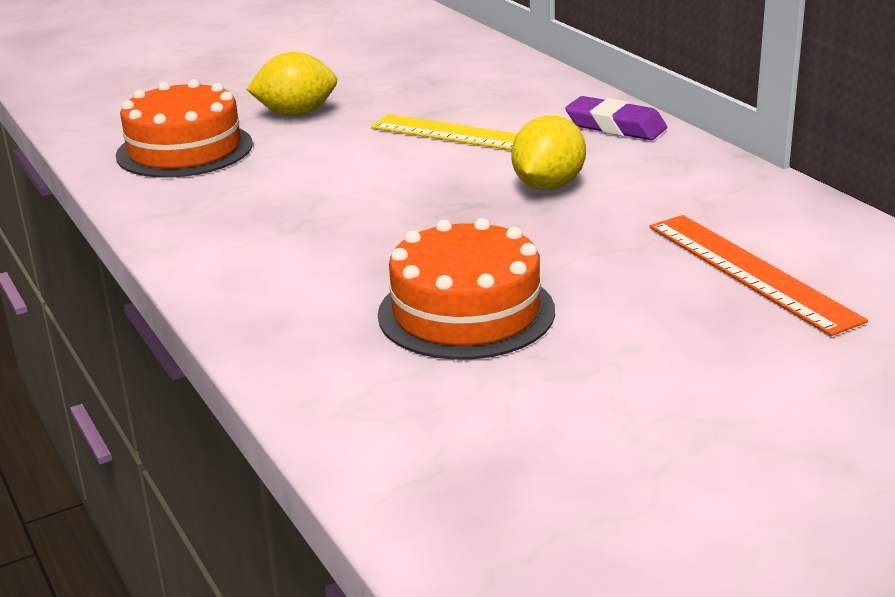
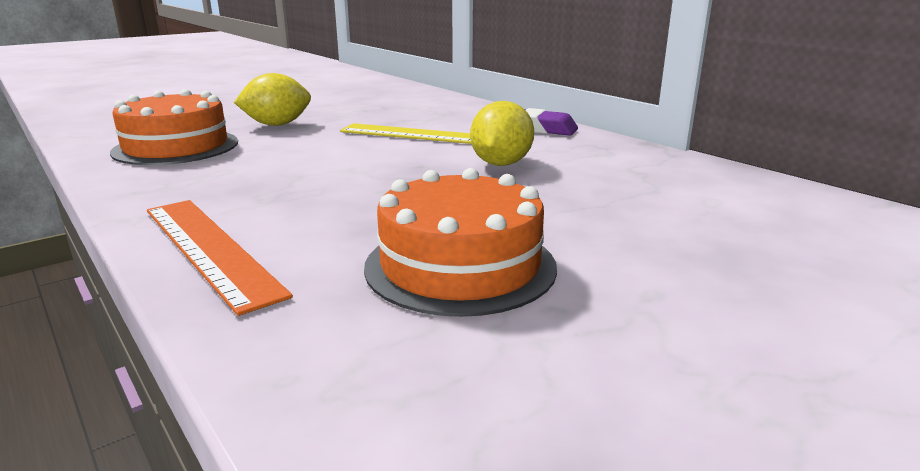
camera: 10 degrees left, 5 degrees down
orange ruler [650,215,868,336] -> orange ruler moved to [147,200,293,316]

